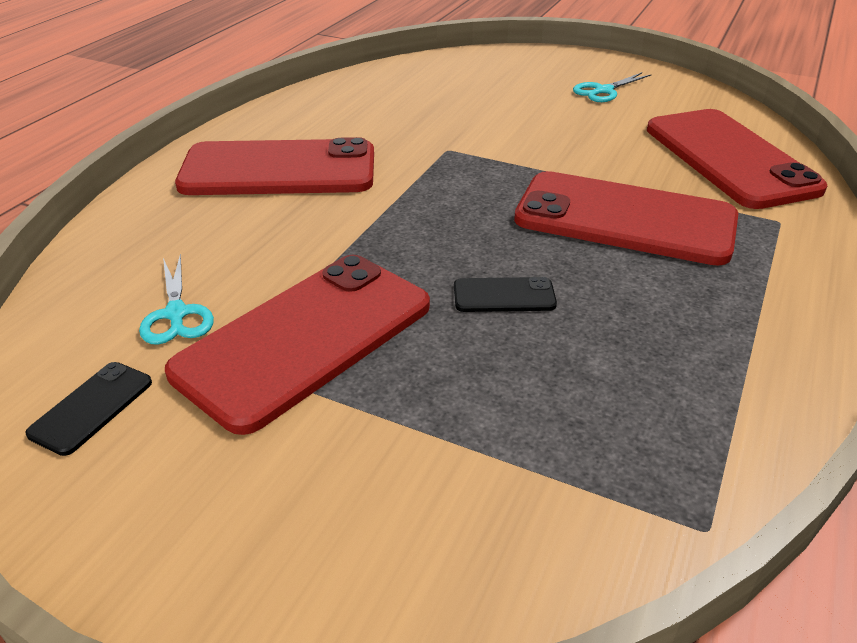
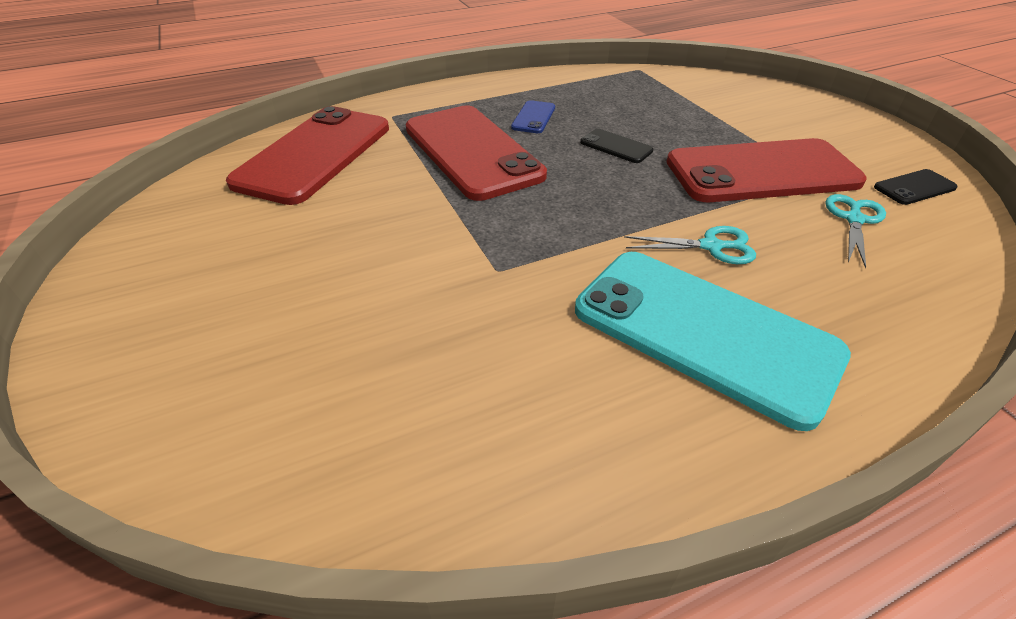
camera: 140 degrees left, 5 degrees up
red phone [175,137,374,195] -> turquoise phone [575,252,851,431]
turquoise scissors [573,72,652,102] -> turquoise scissors moved to [624,226,756,264]
none -> blue phone [511,100,555,133]

